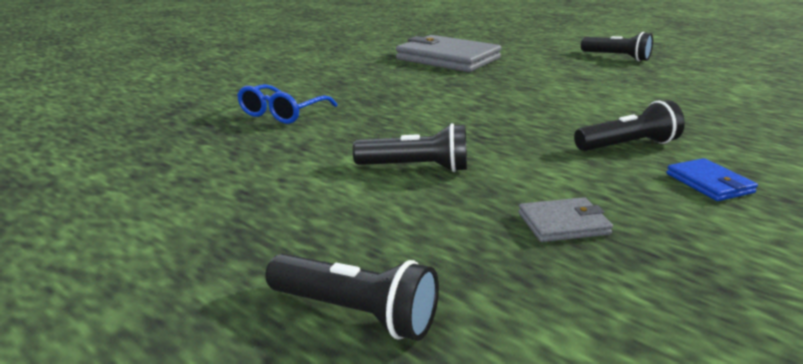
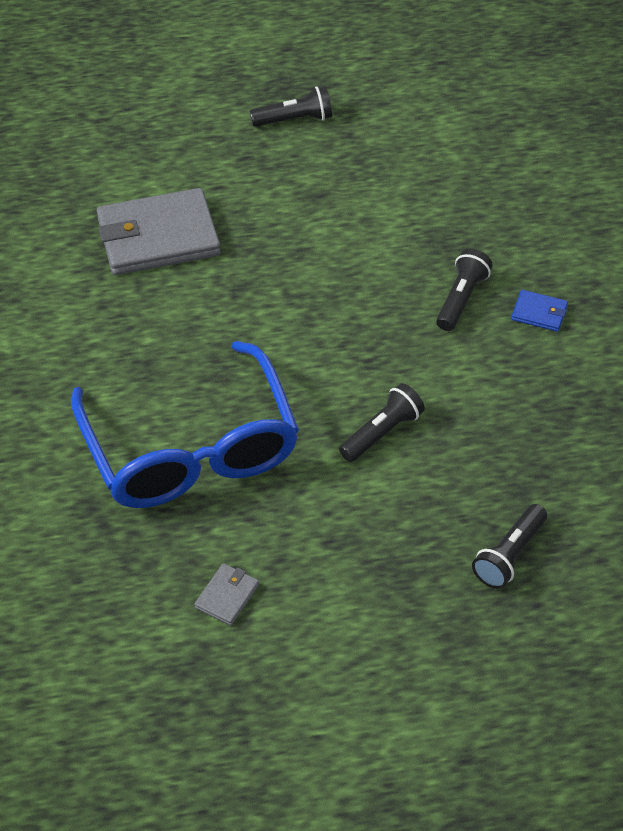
camera: 50 degrees left, 25 degrees up
blue glasses [237,84,338,124] -> blue glasses [71,341,299,508], size x2.36
black flashlight [265,254,439,341] -> black flashlight turned 150 degrees clockwise [472,504,547,589]
grey wallet [518,197,613,242] -> grey wallet moved to [194,563,259,626]

